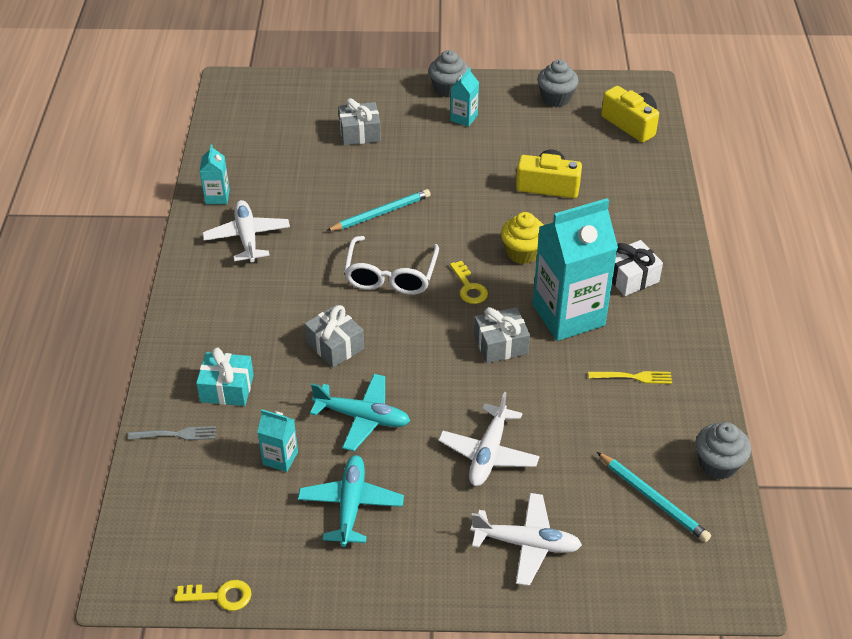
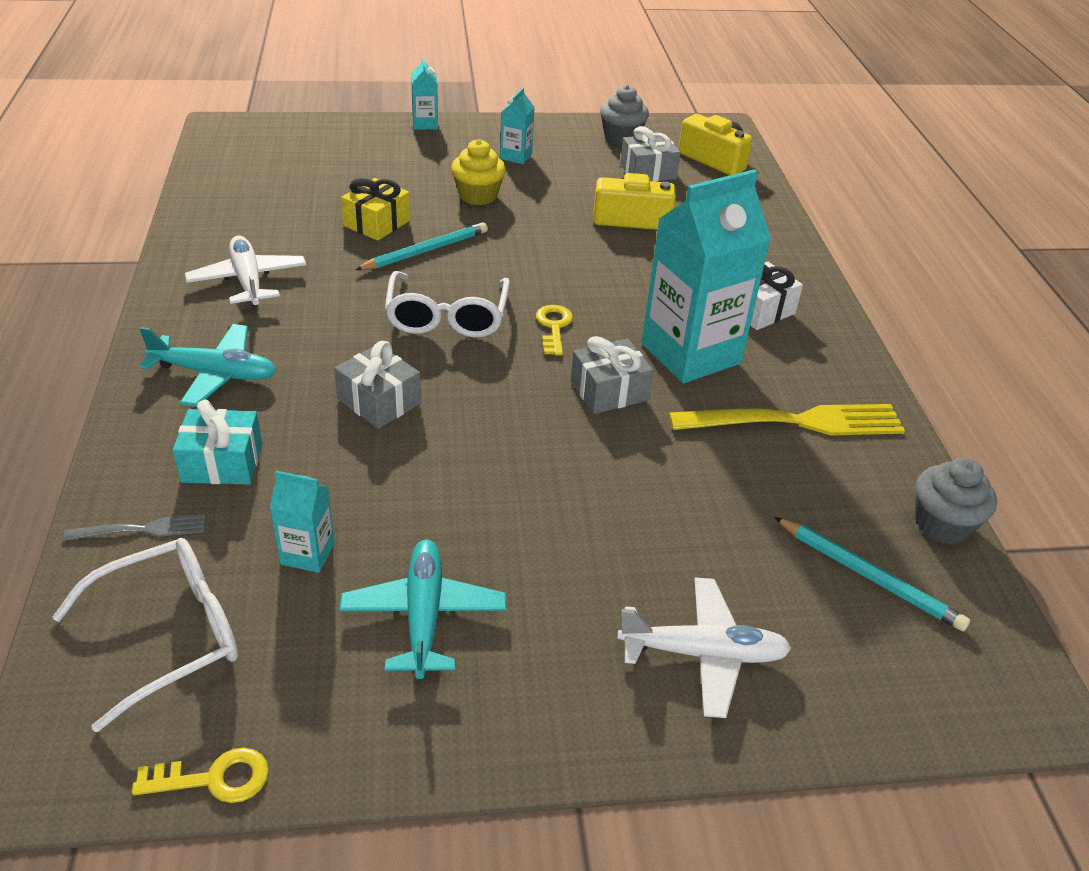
camera: 10 degrees left, 5 degrees down
turquoise carton [200,144,230,204] -> turquoise carton moved to [411,56,438,130]
turquoise plane [310,374,410,451] -> turquoise plane moved to [139,324,276,407]
grey gift [338,98,381,145] -> grey gift moved to [620,126,681,182]
grey cupcake [429,50,469,97] -> none
white plane [438,392,540,486] -> none
yellow key [450,261,488,304] -> yellow key turned 150 degrees counterclockwise [536,305,573,356]
yellow cupcake [501,212,544,264] -> yellow cupcake moved to [451,139,506,205]
yellow fork [588,371,672,384] -> yellow fork [669,404,905,435], size x2.06
none -> white glasses [52,538,238,733]
none -> yellow gift [341,178,411,241]

